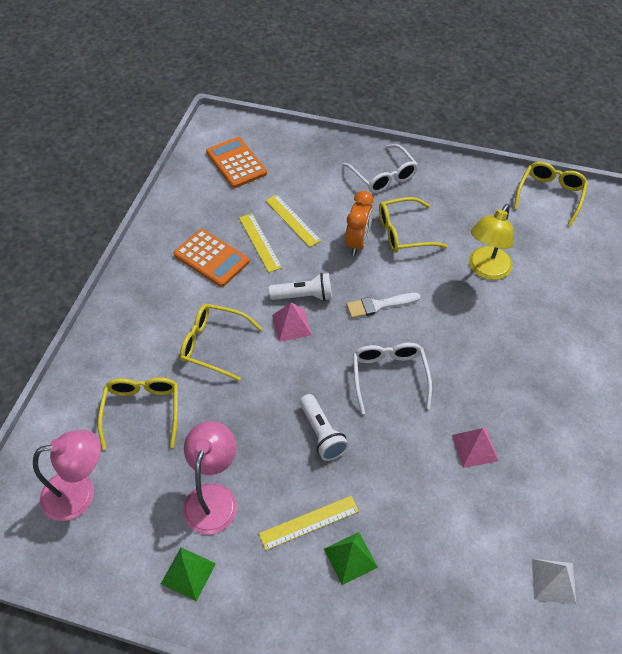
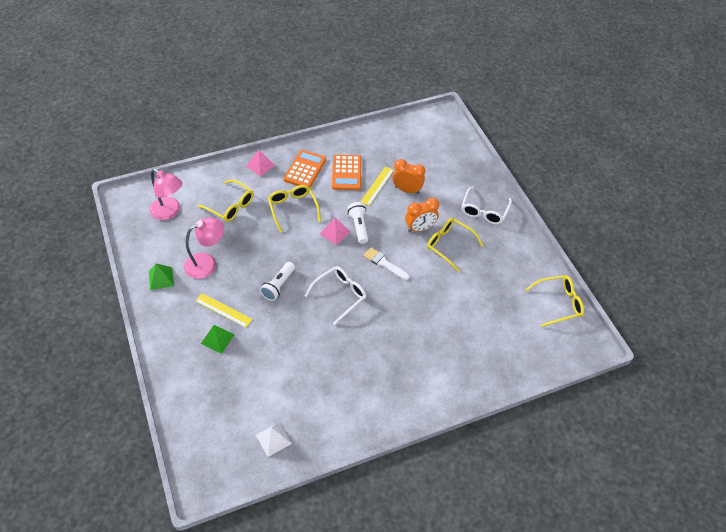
camera: 50 degrees right, 0 degrees up
yellow glasses [98,377,178,450] -> yellow glasses turned 75 degrees clockwise [198,179,254,222]
orange calculator [206,137,267,188] -> orange calculator moved to [284,150,326,188]
yellow ruler [265,194,321,247] -> orange clock [392,159,425,194]
white flashlight [269,273,332,301] -> white flashlight turned 150 degrees counterclockwise [348,202,368,244]
pink pyramid [452,428,498,468] -> pink pyramid moved to [246,149,275,177]
yellow lamp [469,204,514,280] -> none

